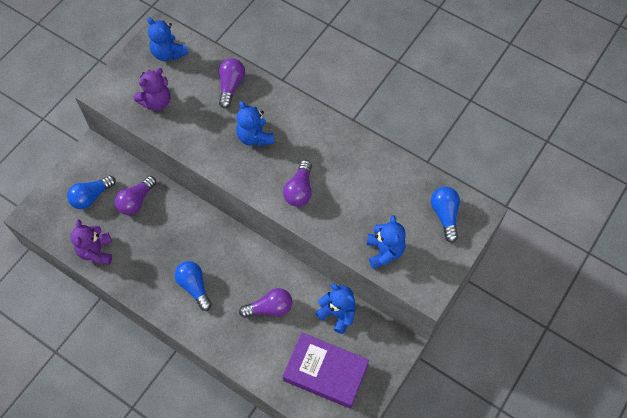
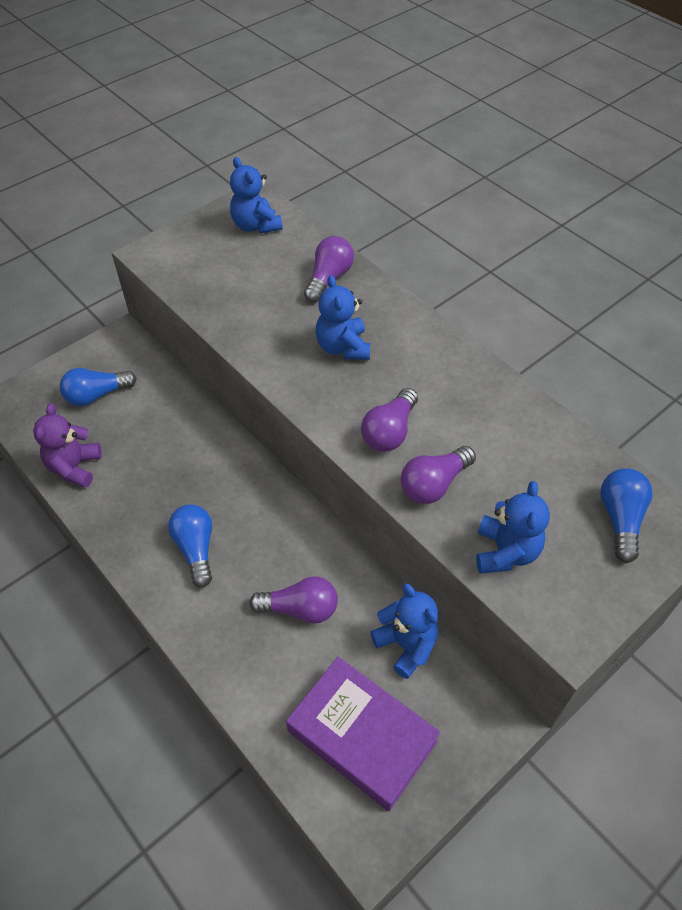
camera: 15 degrees right, 10 degrees down
purple light bulb [115,176,156,215] -> purple light bulb moved to [401,446,476,504]
purple teddy bear [133,68,171,111] -> none

